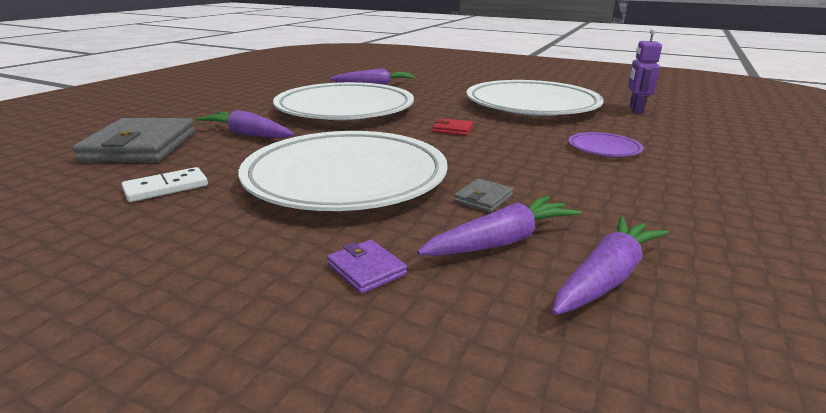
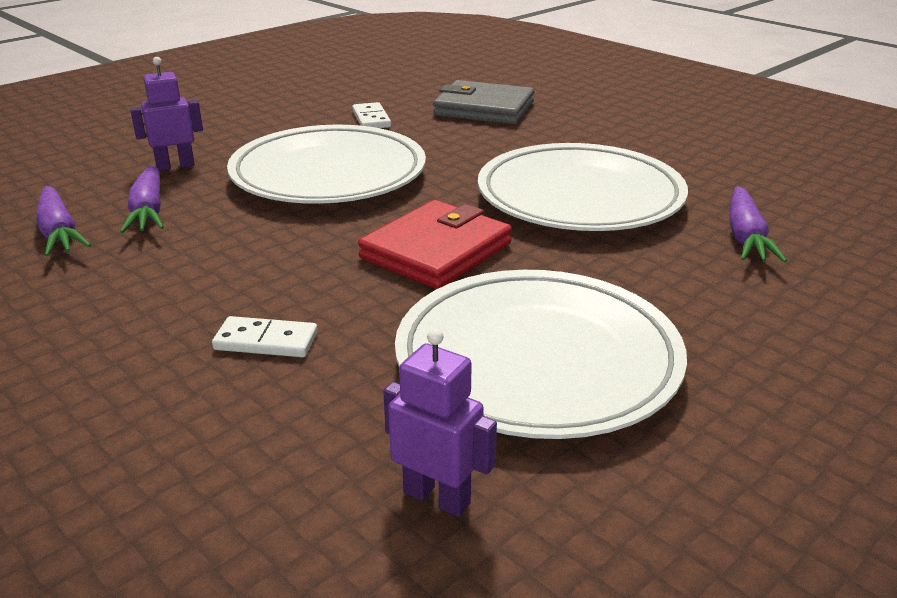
camera: 110 degrees right, 5 degrees up
purple carrot [196,110,294,138] -> none
purple wallet [327,240,407,294] -> purple robot [130,57,203,171]
red wallet [433,118,474,136] -> red wallet [358,200,512,289], size x2.31
grey wallet [454,179,514,212] -> none
purple plate [568,132,644,157] -> white domino [212,316,318,357]

